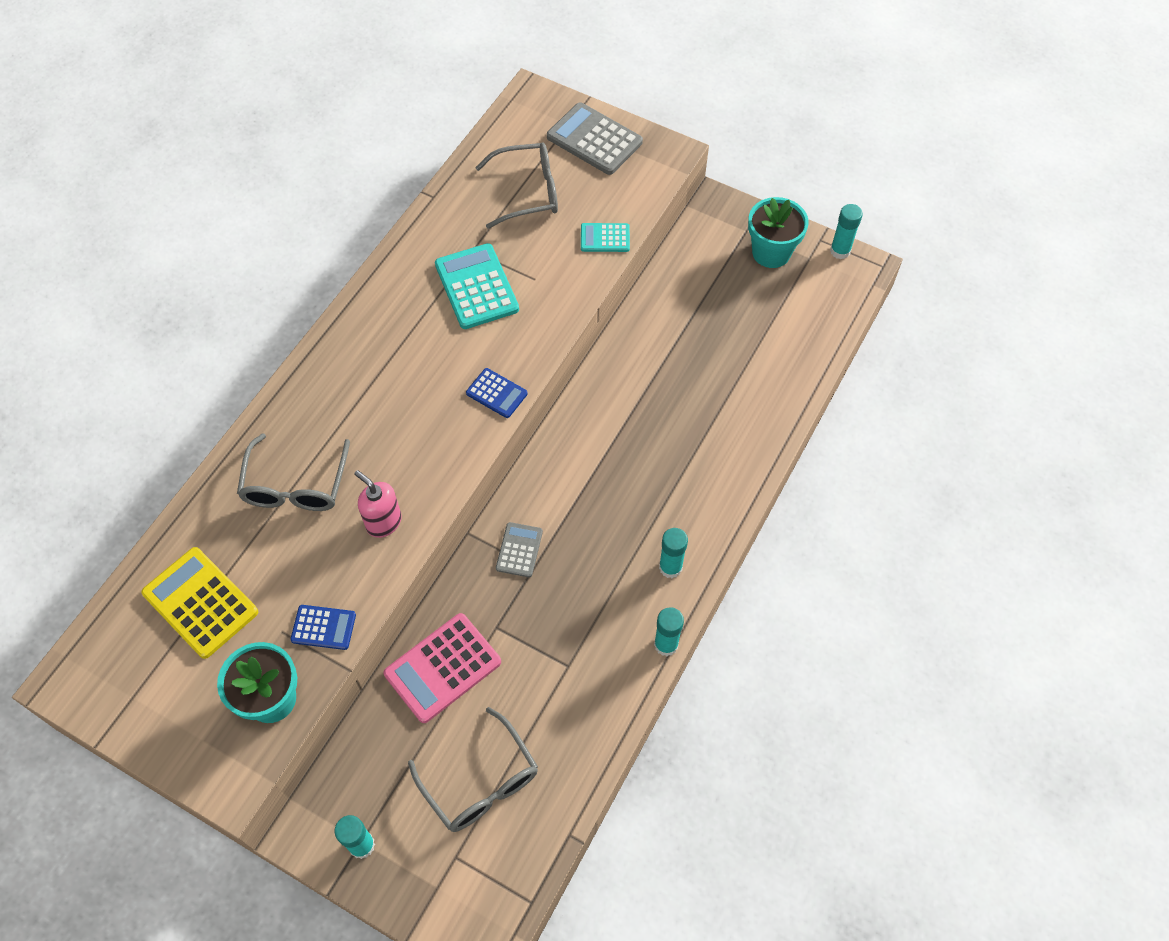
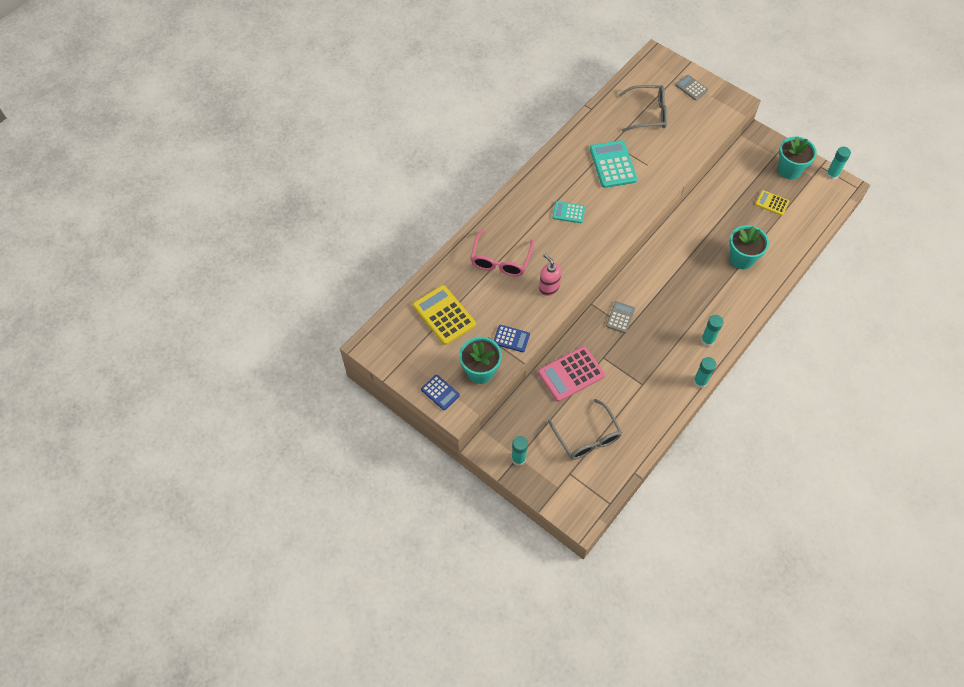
camera: 10 degrees right, 0 degrees up
grey glasses [237,433,350,511] -> pink glasses [470,229,534,277]
blue calculator [466,368,528,418] -> blue calculator moved to [421,375,460,410]
grey calculator [547,102,643,175] -> grey calculator [675,75,708,100], size x0.56
turquoise calculator [581,223,630,252] -> turquoise calculator moved to [553,201,585,223]
none -> turquoise flower pot [729,225,769,269]
none -> yellow calculator [755,190,789,216]

